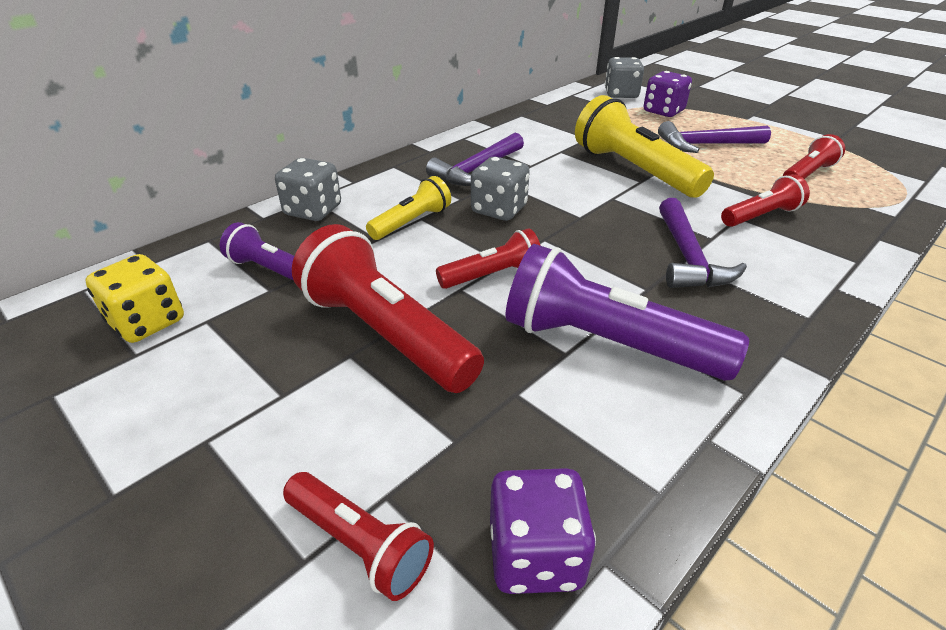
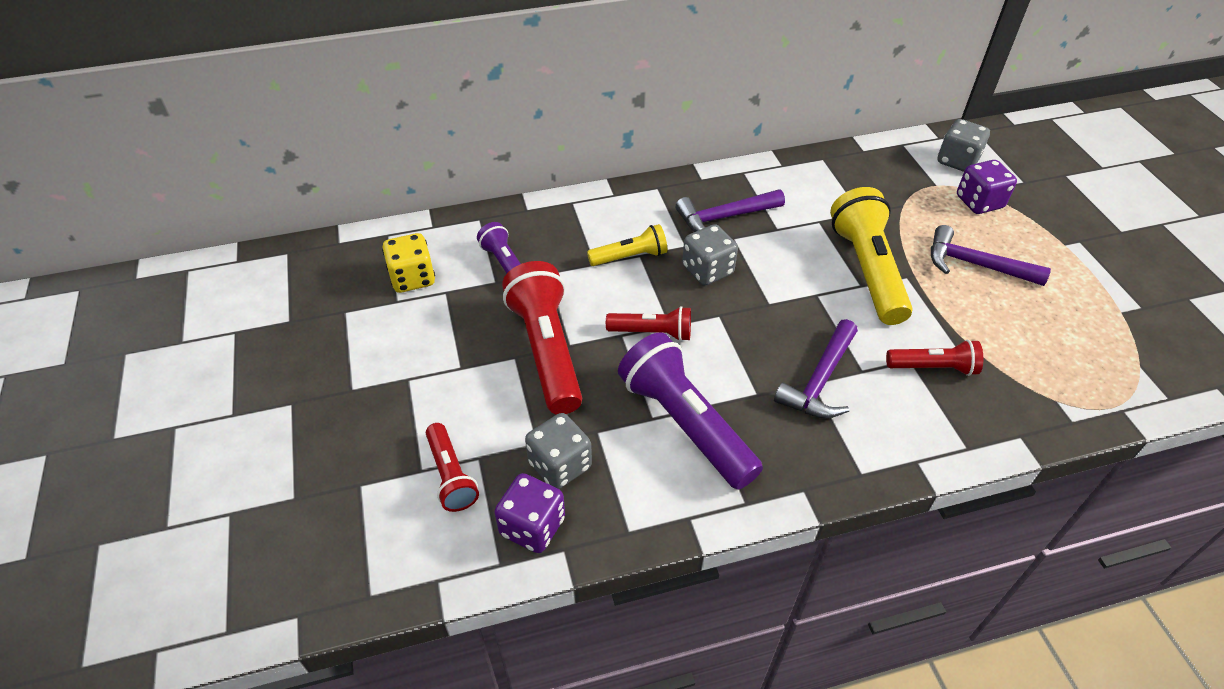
camera: 30 degrees right, 10 degrees up
grey dice [275,158,341,221] -> grey dice moved to [525,413,592,489]
red flashlight [783,134,845,179] -> none

